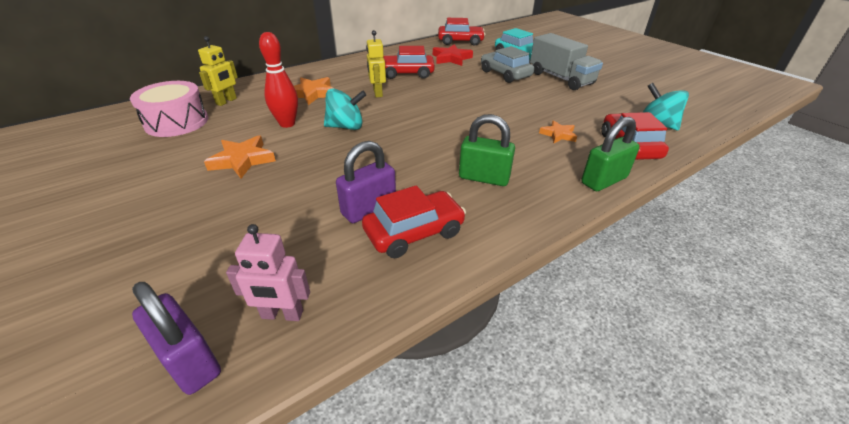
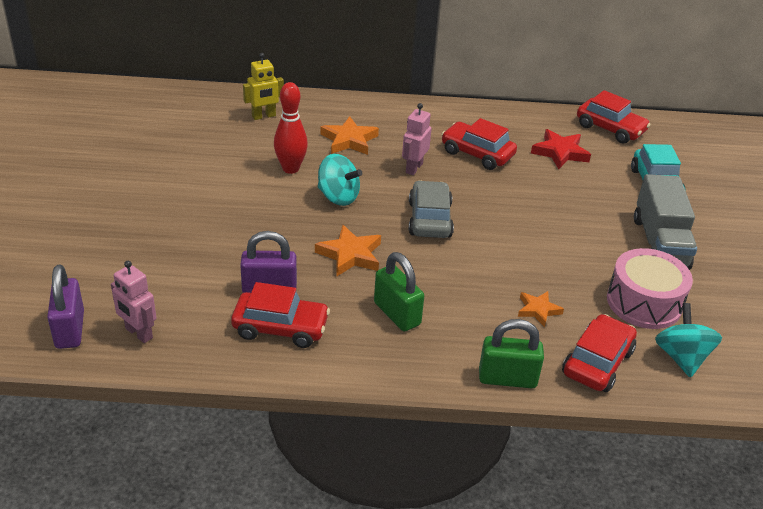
camera: 35 degrees right, 0 degrees up
pink drum [130,81,208,137] -> pink drum moved to [607,248,693,329]
orange star [204,135,276,178] -> orange star moved to [315,225,381,277]
yellow robot [366,30,386,97] -> pink robot [402,103,432,175]
grey car [481,46,534,83] -> grey car moved to [409,180,454,238]

